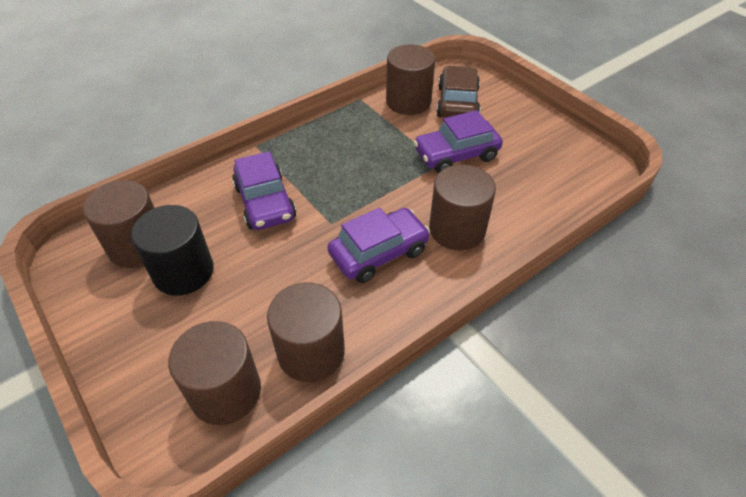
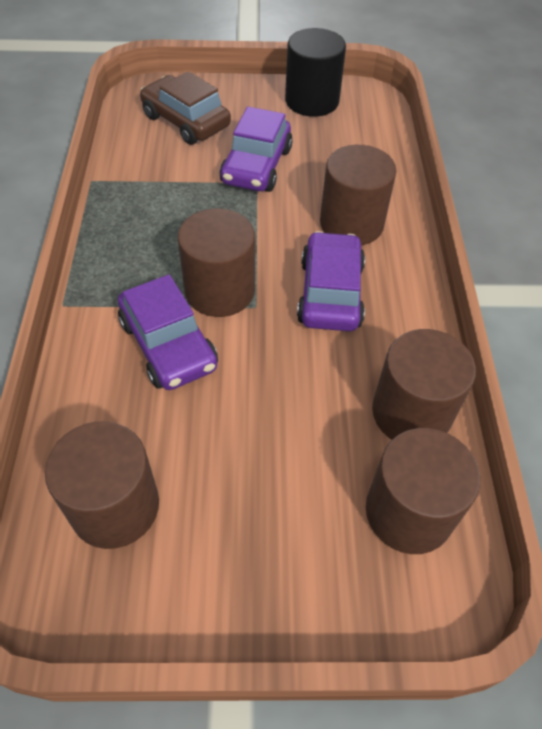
camera: 55 degrees left, 5 degrees up
black cylinder [131,205,214,296] -> black cylinder moved to [285,28,346,117]
purple car [232,151,296,230] -> purple car turned 45 degrees clockwise [118,274,218,390]
brown cylinder [386,44,435,115] -> brown cylinder moved to [178,209,255,317]

